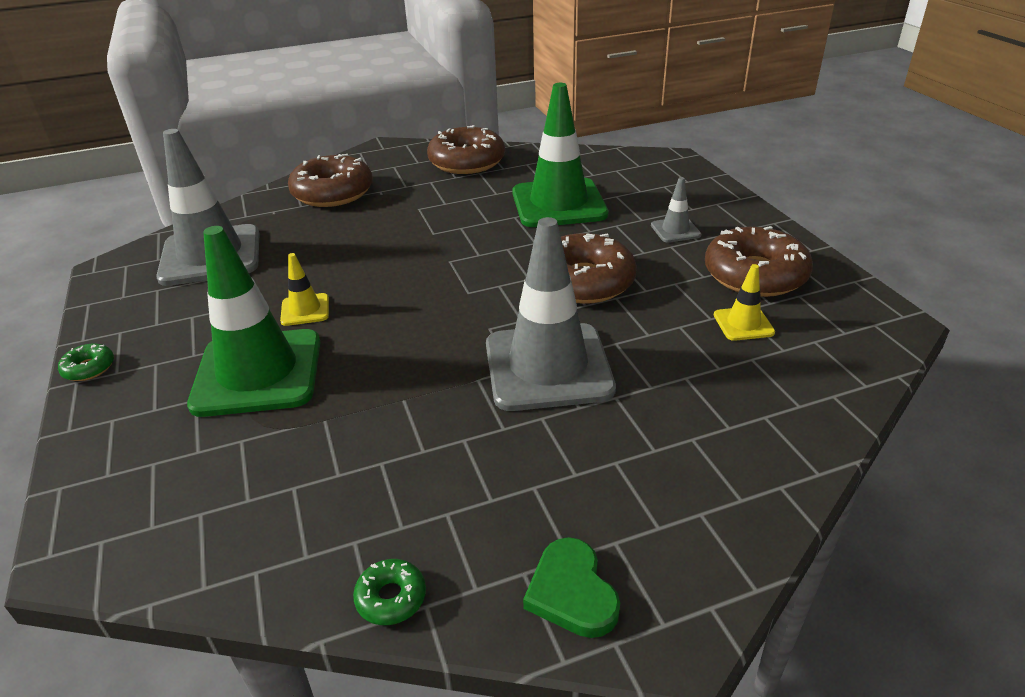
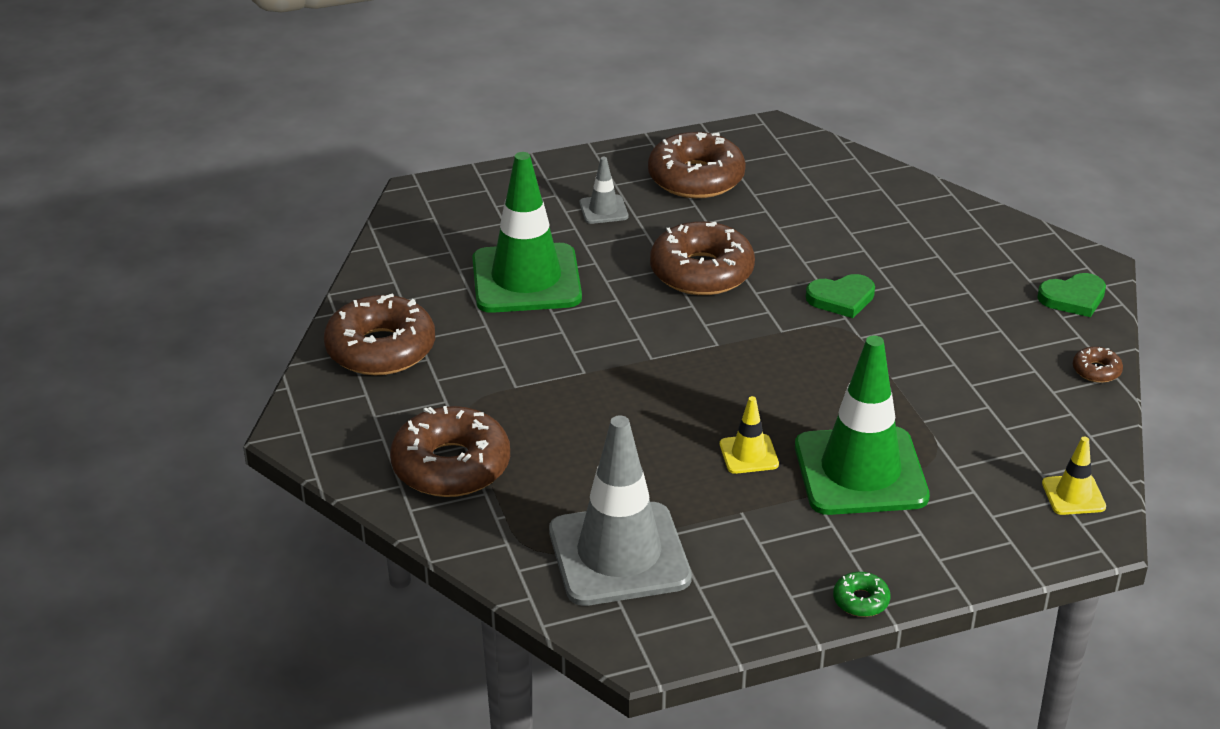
camera: 90 degrees left, 0 degrees up
green donut [353,559,426,625] -> brown donut [1073,347,1123,383]
grey traffic cone [486,217,616,411] -> green heart [806,274,875,318]
yellow traffic cone [714,264,775,341] -> yellow traffic cone moved to [1042,437,1106,515]

